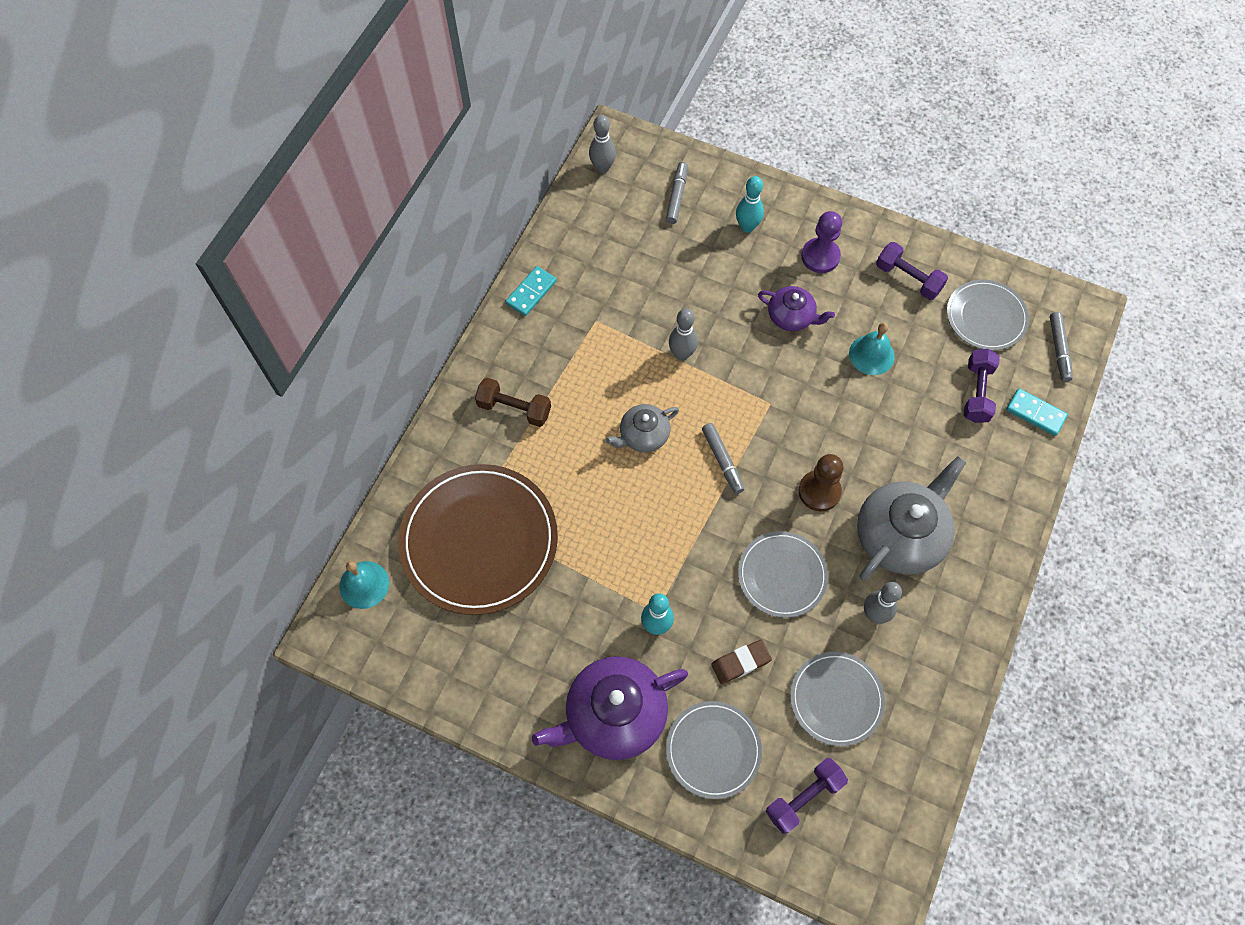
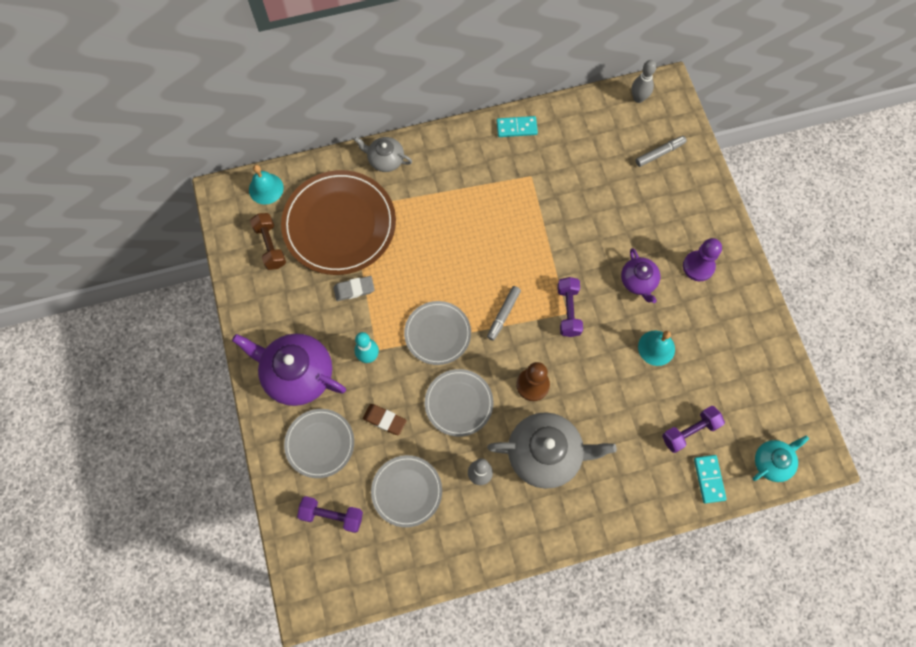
camera: 50 degrees right, 5 degrees up
brown dumbbell [475,378,551,427] -> brown dumbbell moved to [250,213,286,270]
grey teapot [606,404,679,452] -> grey teapot moved to [354,137,412,172]
grey bowling pin [669,309,698,360] -> none
turquoise bowling pin [736,176,764,233] -> none
purple dumbbell [876,242,948,300] -> purple dumbbell moved to [557,277,583,337]
grey plate [947,280,1029,350] -> grey plate moved to [404,301,471,365]
grey marker [1050,312,1073,382] -> turquoise teapot [752,436,809,482]
none -> grey eraser [333,276,375,301]

